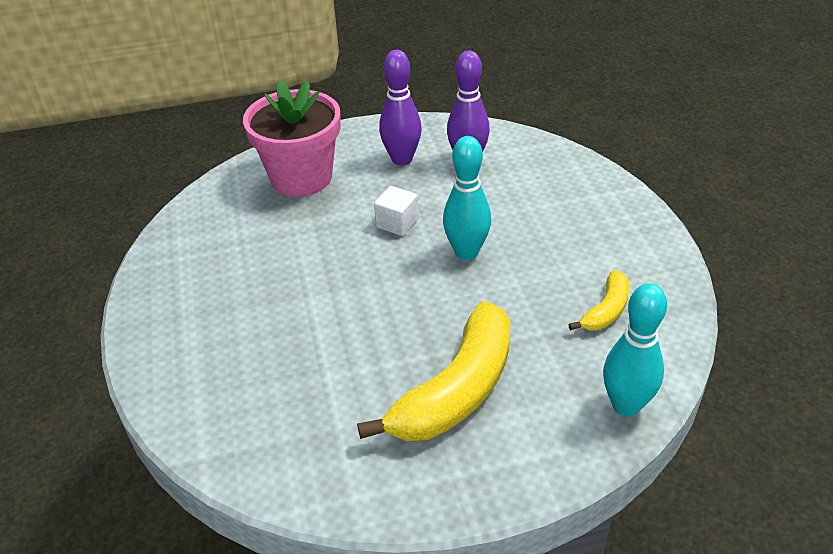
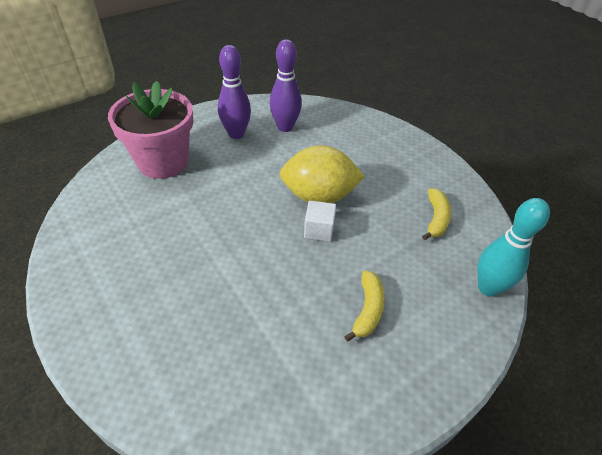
camera: 25 degrees left, 5 degrees up
yellow banana [357,301,511,441] -> yellow banana [344,270,385,342], size x0.50
white cube [374,186,419,236] -> white cube moved to [304,200,336,242]
turquoise bowling pin [443,136,491,260] -> yellow lemon [279,145,365,203]

